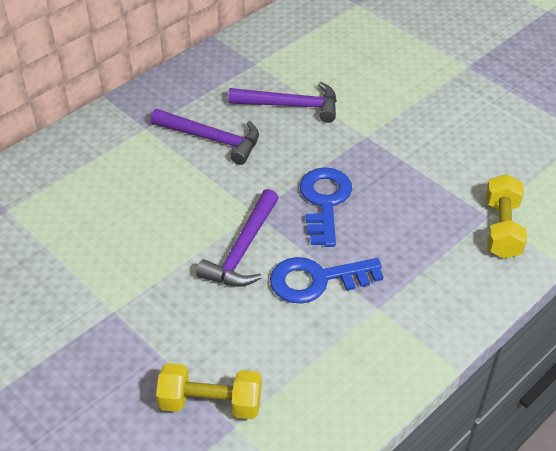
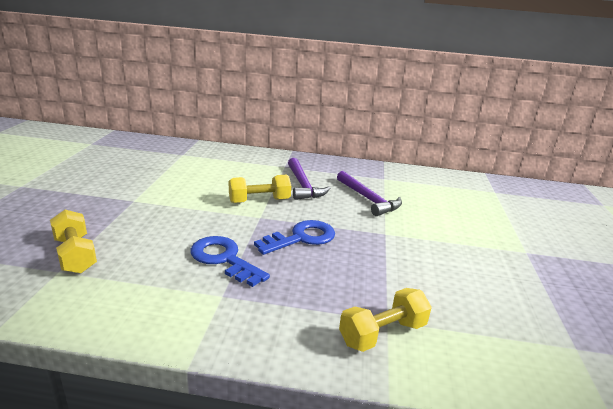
camera: 50 degrees right, 20 degrees down
purple hammer [196,189,279,287] -> none
none -> yellow dumbbell [229,174,291,203]

